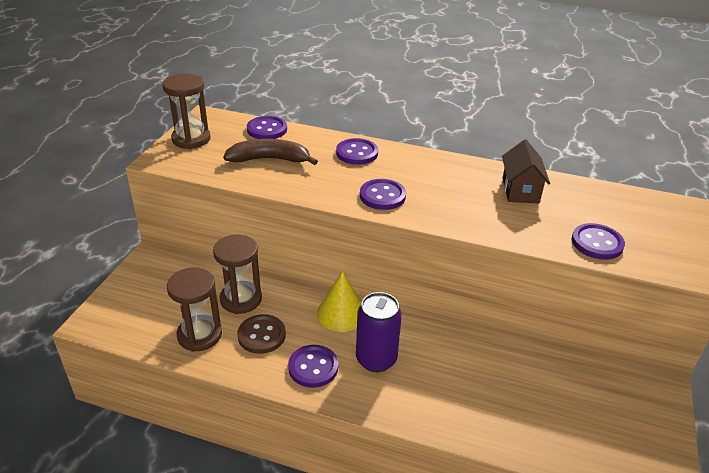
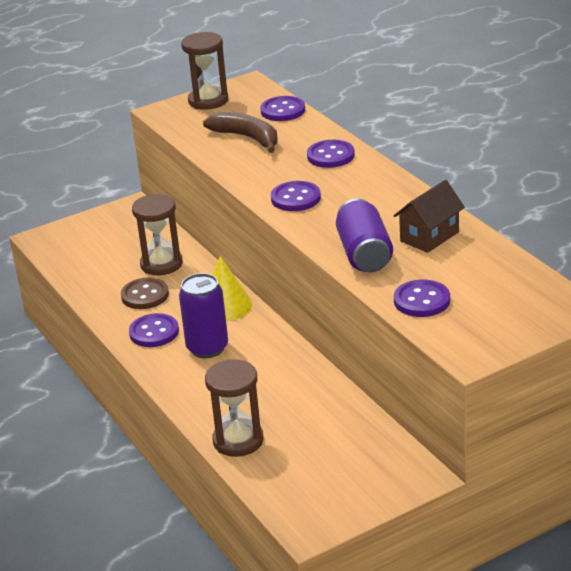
camera: 45 degrees right, 5 degrees down
brown hourglass [167,267,222,352] -> brown hourglass moved to [205,359,264,457]
none -> purple can [336,198,393,272]

